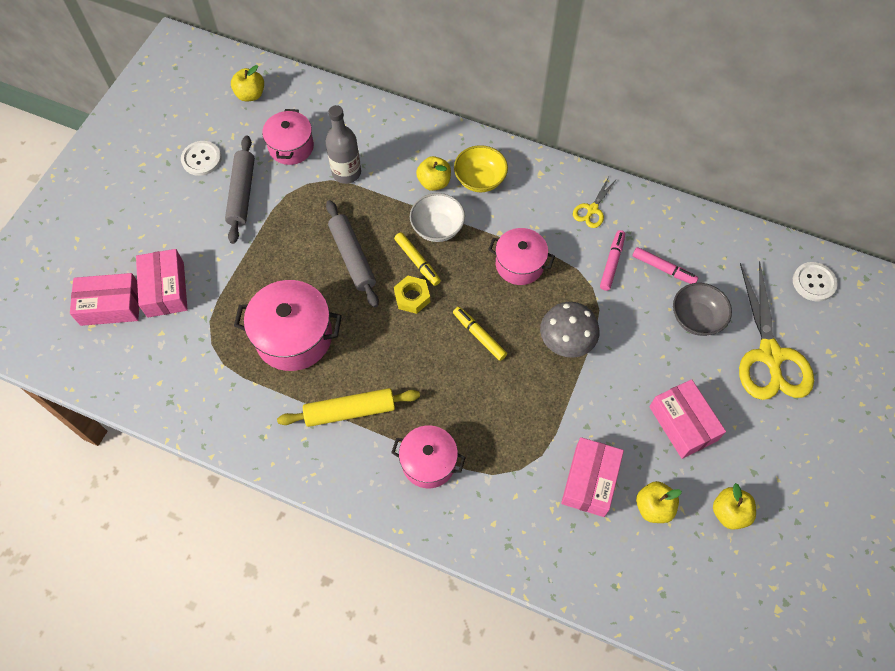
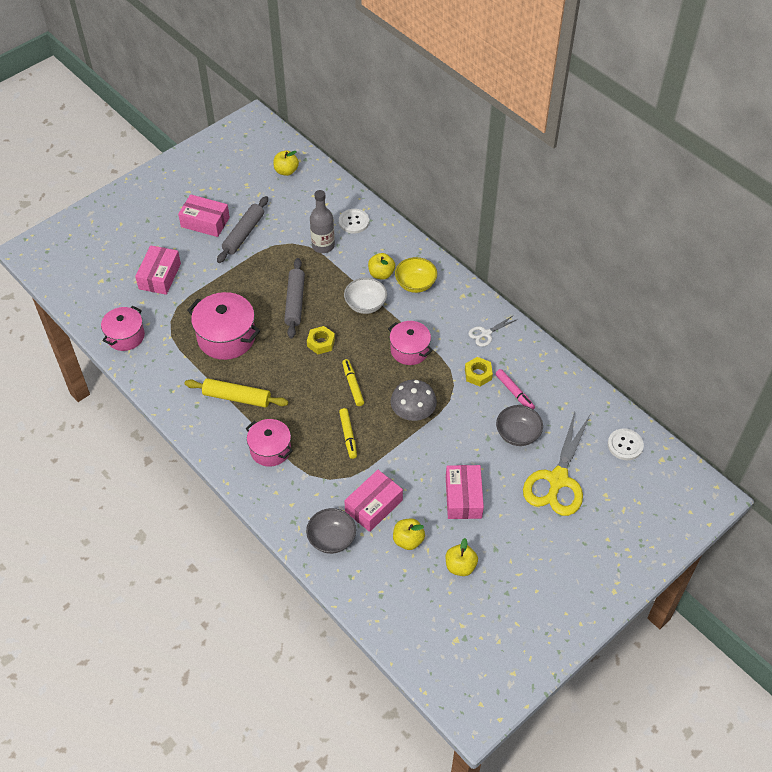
camera: 25 degrees right, 10 degrees down
pink box [70,273,139,326] -> pink box moved to [178,194,230,237]
white button [181,141,222,176] -> white button moved to [339,209,369,233]
pink pot [262,109,314,165] -> pink pot moved to [101,306,145,351]
yellow marker [394,232,441,286] -> yellow marker moved to [339,408,357,459]
yellow scissors [573,177,617,228] -> white scissors [468,315,518,347]
pink marker [600,230,625,291] -> yellow nut [465,357,493,386]
none -> grey bowl [306,508,356,554]

